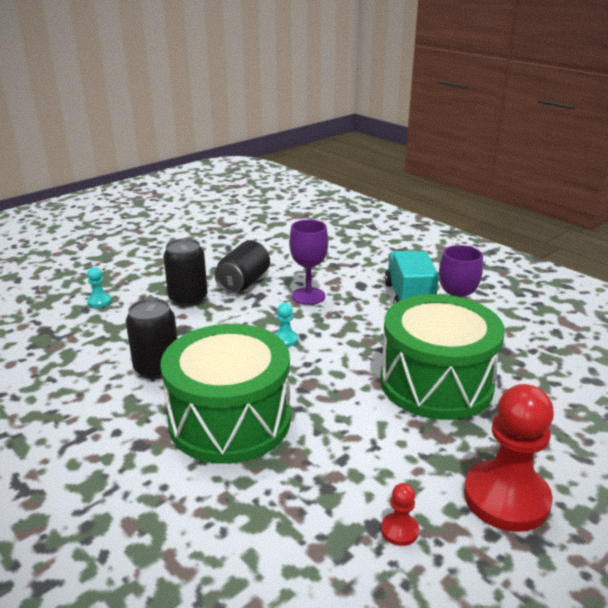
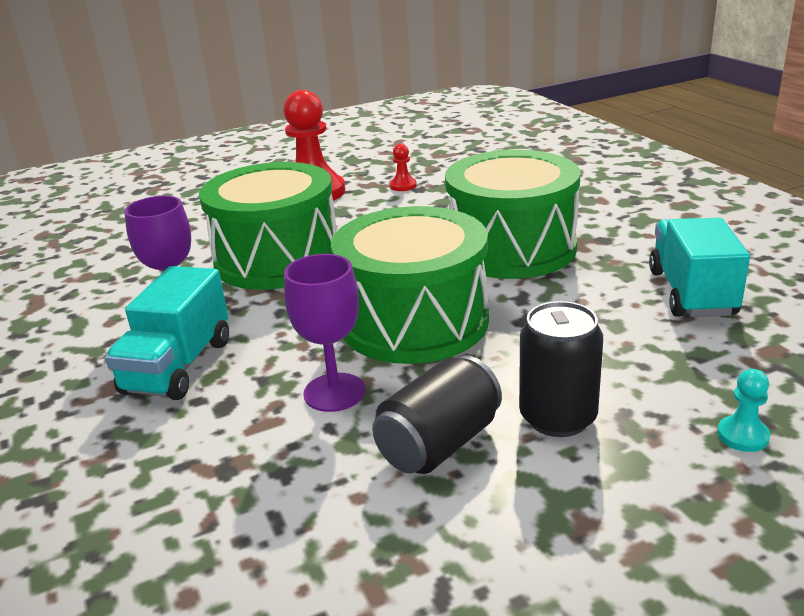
camera: 160 degrees left, 0 degrees up
black can [126,298,177,379] -> none
turquoise pawn [274,303,298,347] -> green drum [331,206,489,364]
none -> turquoise truck [649,218,750,317]

